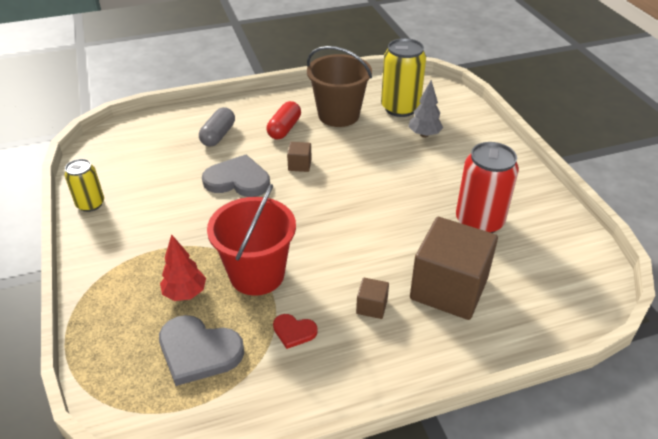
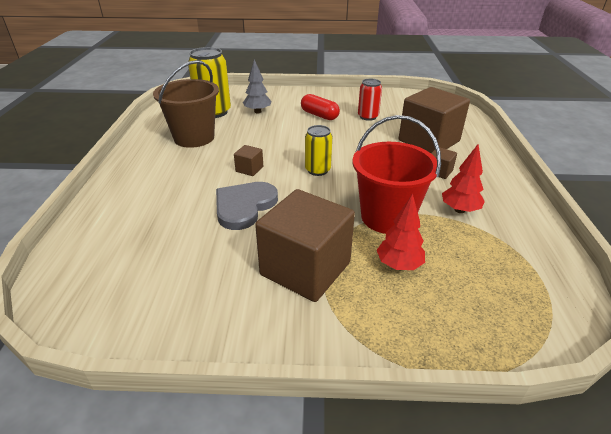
camera: 70 degrees left, 5 degrees down
yellow can [65,159,104,212] -> yellow can moved to [305,125,332,176]
grey heart [159,315,244,386] -> none
grey capsule [199,107,235,147] -> none
red capsule [267,101,301,140] -> red capsule moved to [301,94,340,120]
red heart [273,314,318,349] -> red tree [442,144,485,213]
red can [456,142,519,233] -> red can [358,79,382,121], size x0.60
none -> brown cube [255,189,355,302]

